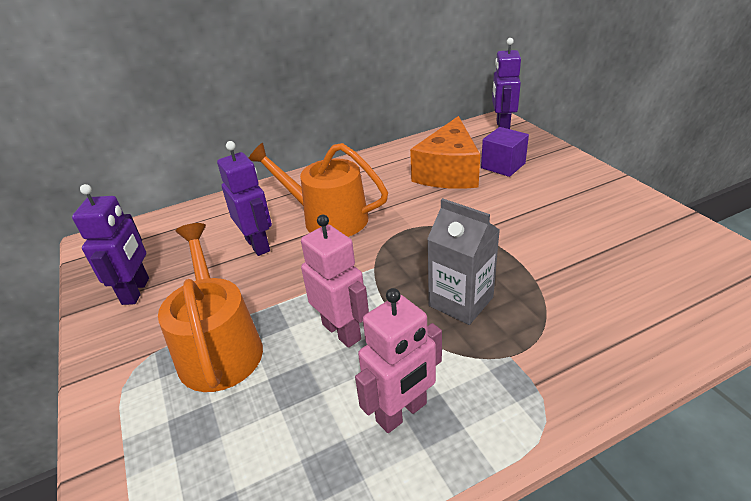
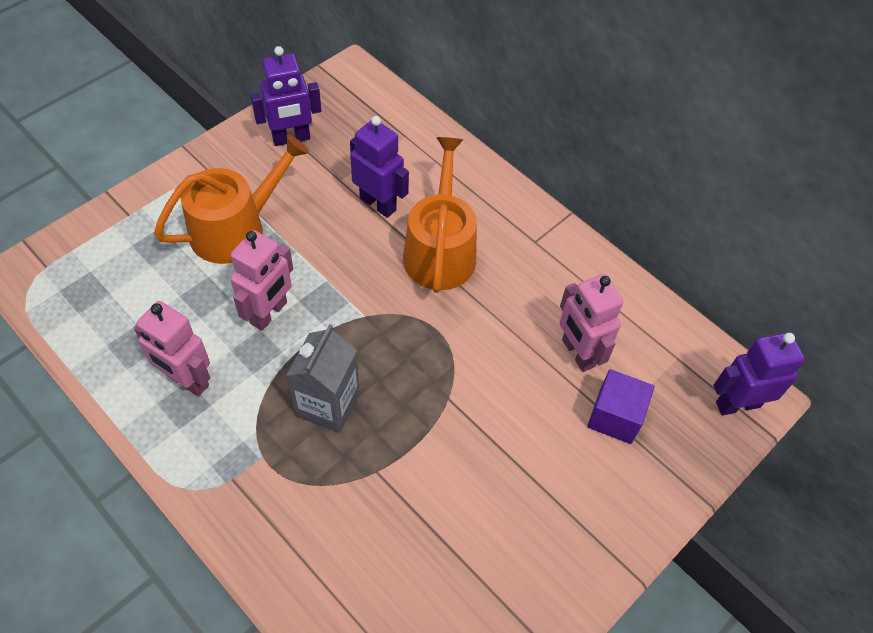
camera: 65 degrees right, 20 degrees up
purple robot [217,141,272,256] -> purple robot turned 90 degrees counterclockwise [350,116,409,218]
orange cheese [410,116,480,189] -> pink robot [559,274,623,372]

